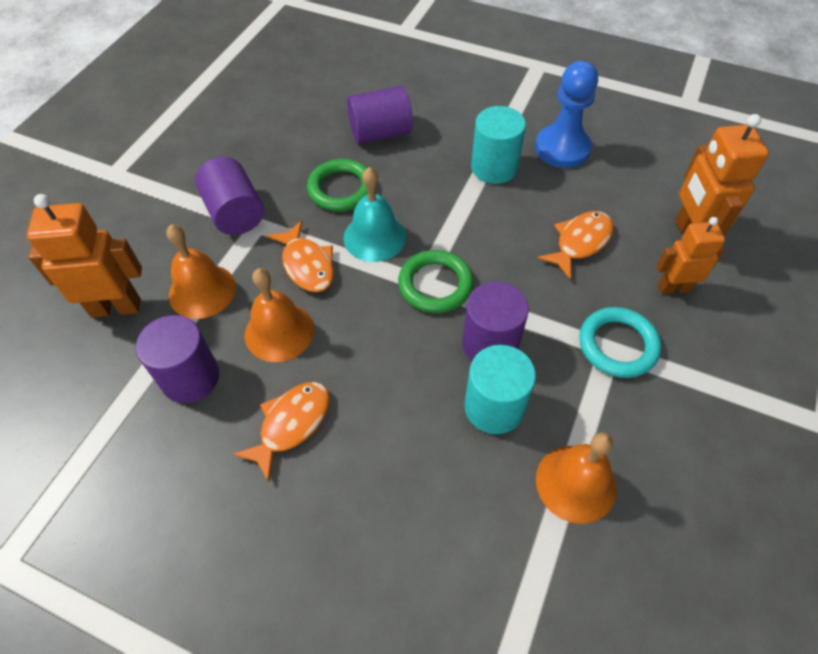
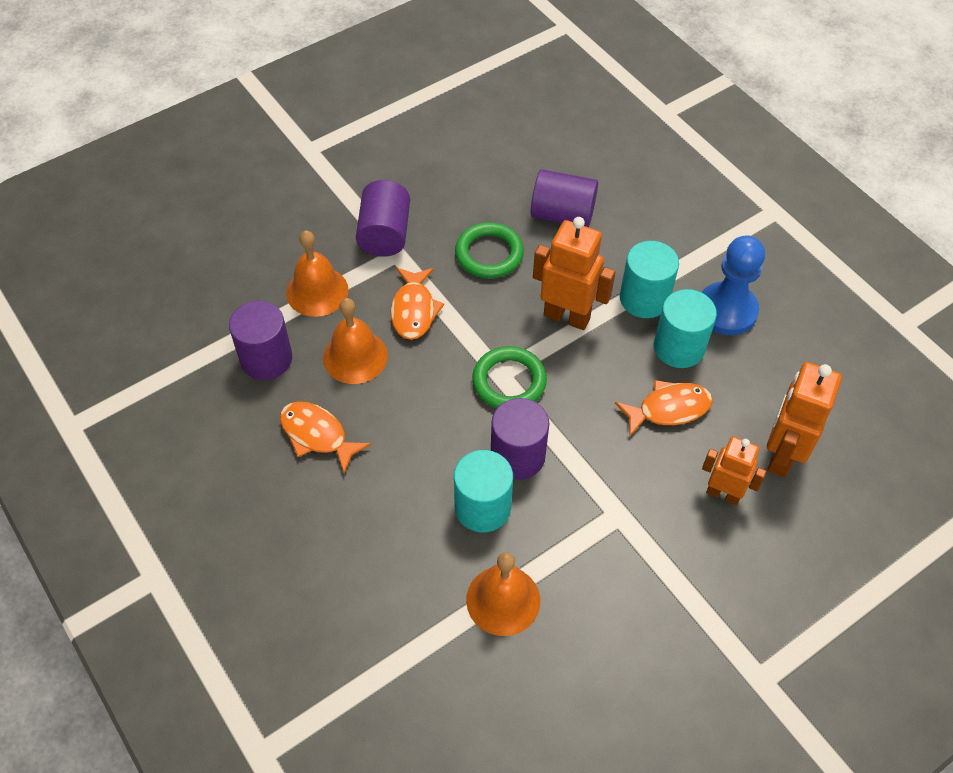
camera: 30 degrees right, 0 degrees up
orange robot [27,194,142,318] -> orange robot moved to [533,217,615,330]
orange fish [233,382,330,482] -> orange fish turned 120 degrees counterclockwise [280,401,371,474]
turquoise bell [343,167,406,262] -> none
turquoise ring [579,307,661,378] -> none
none -> turquoise cylinder [654,289,717,368]

